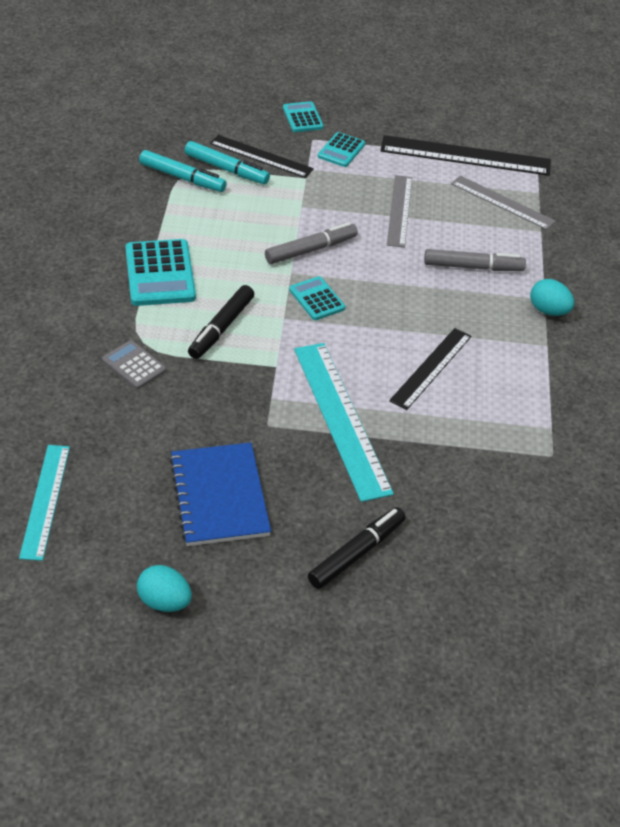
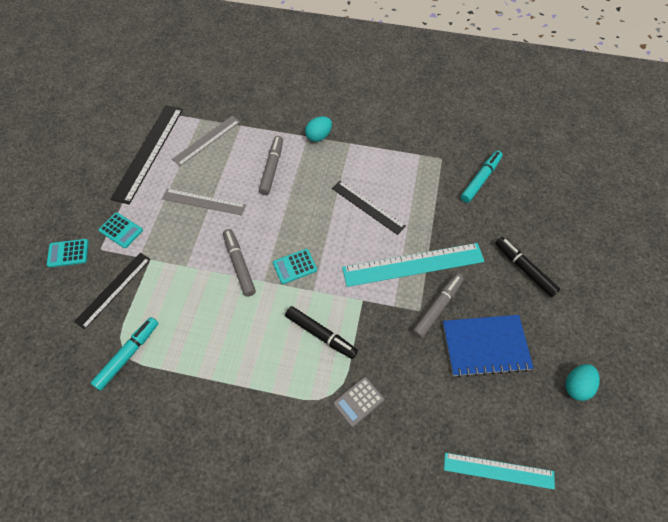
camera: 80 degrees left, 15 degrees up
turquoise calculator [125,239,196,306] -> none
turquoise marker [185,141,270,184] -> turquoise marker moved to [461,151,502,203]
none -> grey marker [412,273,464,339]

